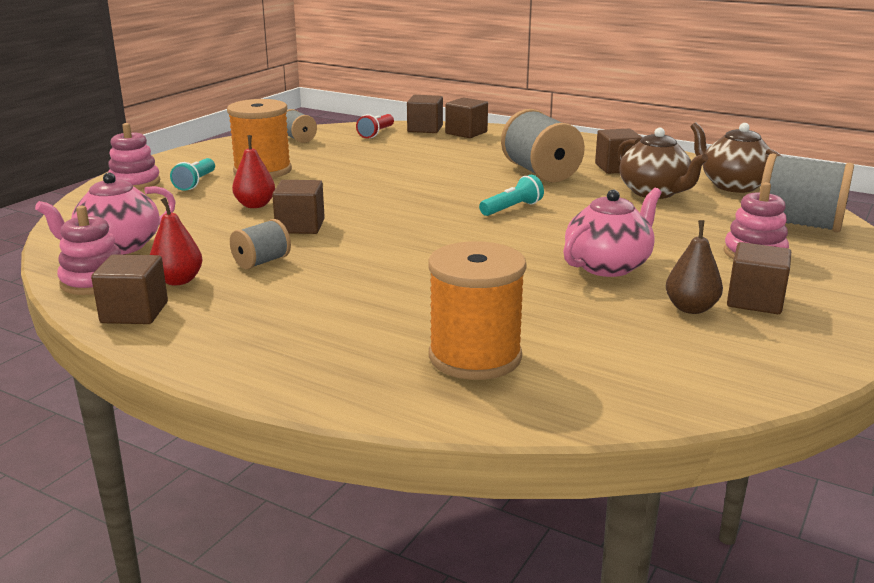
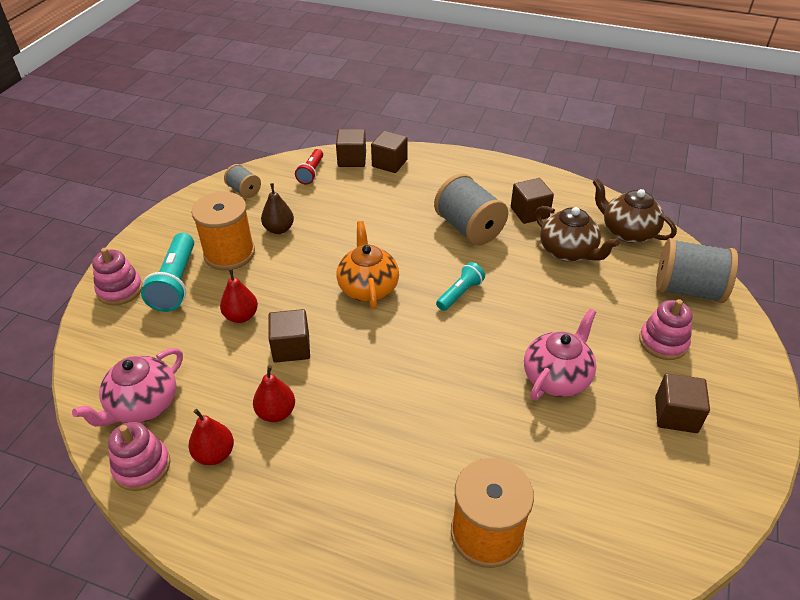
camera: 10 degrees left, 20 degrees up
brown cube [91,254,168,324] -> none
turquoise flashlight [170,158,215,191] -> turquoise flashlight [141,233,194,312], size x1.65
grey spool [230,219,291,269] -> red pear [253,365,295,422]
brown pear [666,220,723,314] -> brown pear moved to [261,183,294,234]
none -> orange teapot [336,221,399,309]

